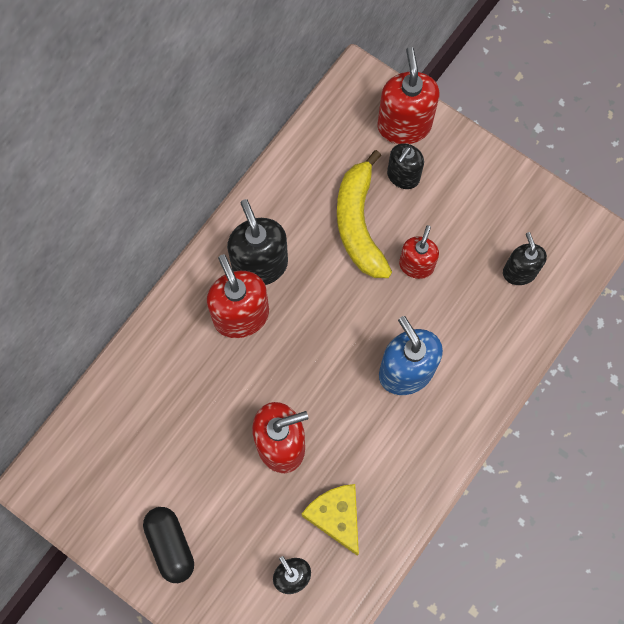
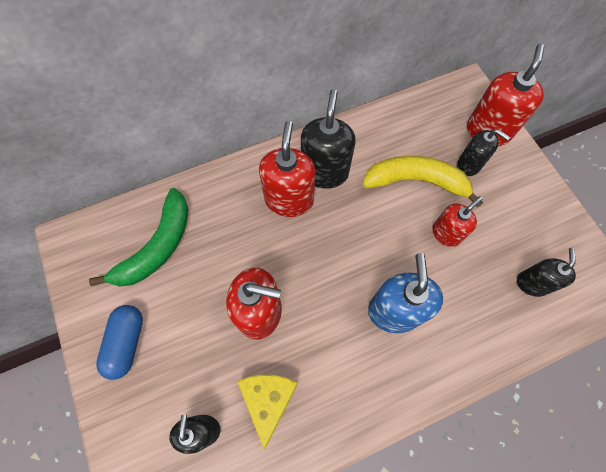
camera: 30 degrees right, 5 degrees down
black capsule [143,507,194,583] -> blue capsule [96,305,143,380]
yellow banana [337,150,392,278] -> yellow banana turned 75 degrees clockwise [362,156,483,208]
black soap dispenser [387,143,424,189] -> black soap dispenser turned 120 degrees counterclockwise [457,129,510,176]
none -> green banana [89,188,188,287]

